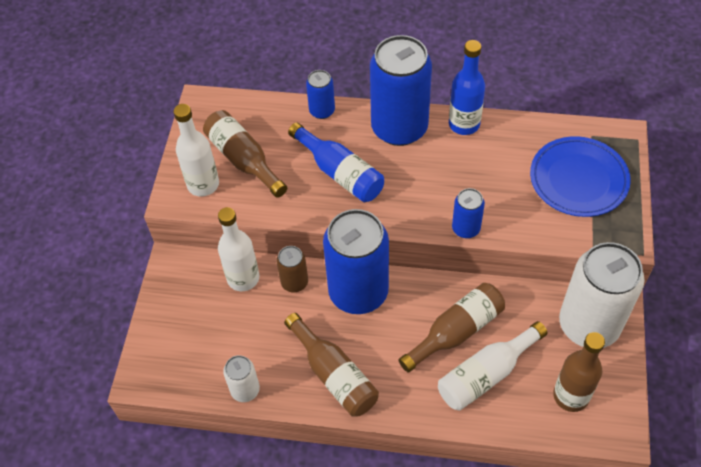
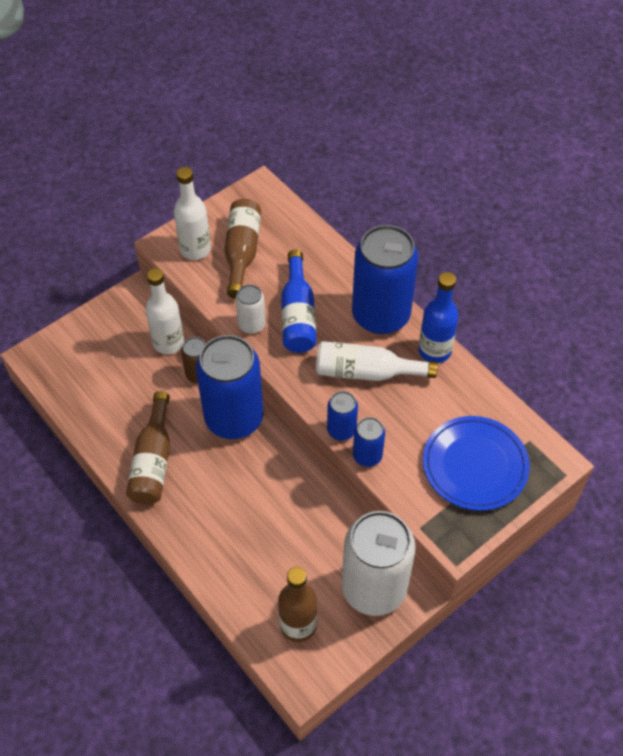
camera: 40 degrees right, 0 degrees up
white can [223,355,260,402] -> white can moved to [236,284,266,334]
blue can [306,70,335,119] -> blue can moved to [353,417,385,467]
brown bottle [399,283,505,373] -> none
white bottle [438,321,547,411] -> white bottle moved to [316,341,438,381]

